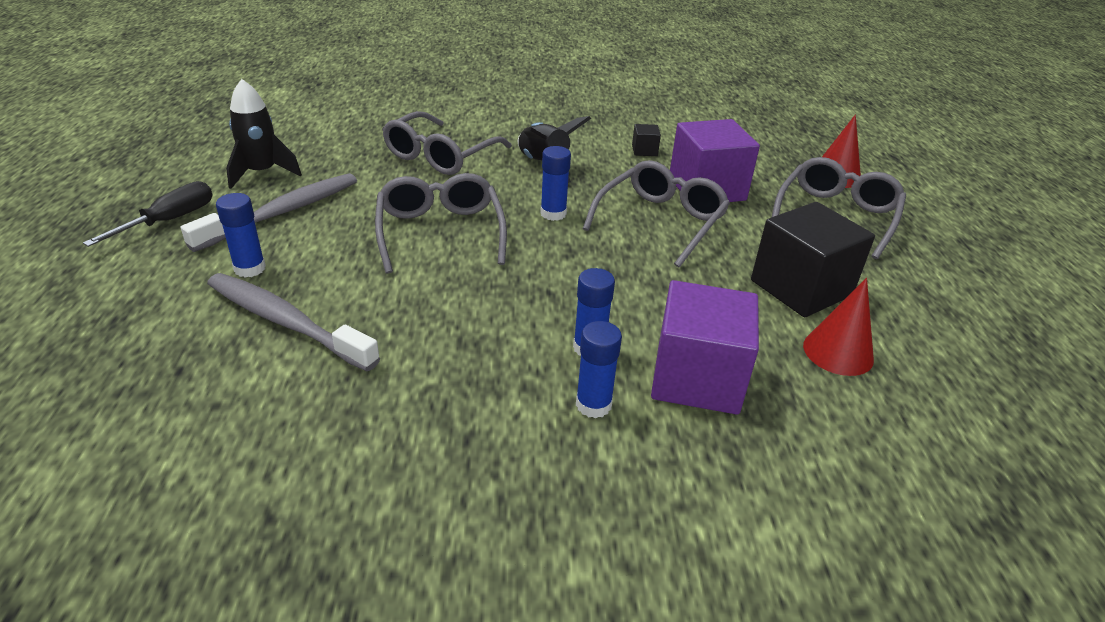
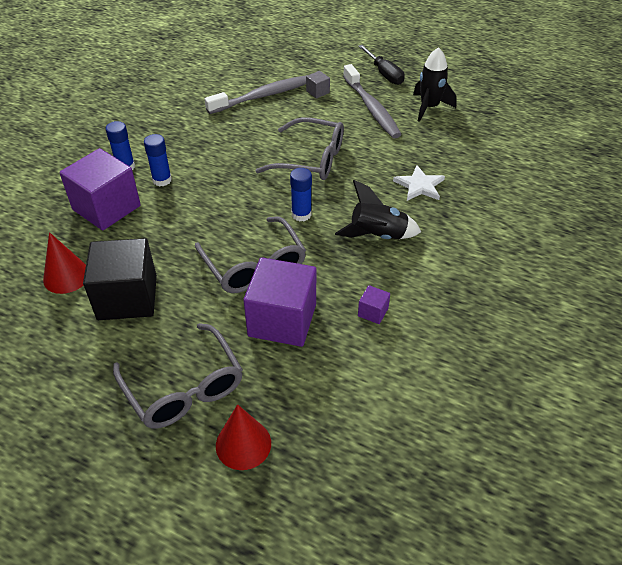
camera: 120 degrees right, 10 degrees up
blue glue stick [216,193,266,278] -> grey cube [306,71,330,99]
grey glasses [382,111,512,175] -> white star [393,165,445,201]
black cube [632,124,661,156] -> purple cube [358,285,390,324]

